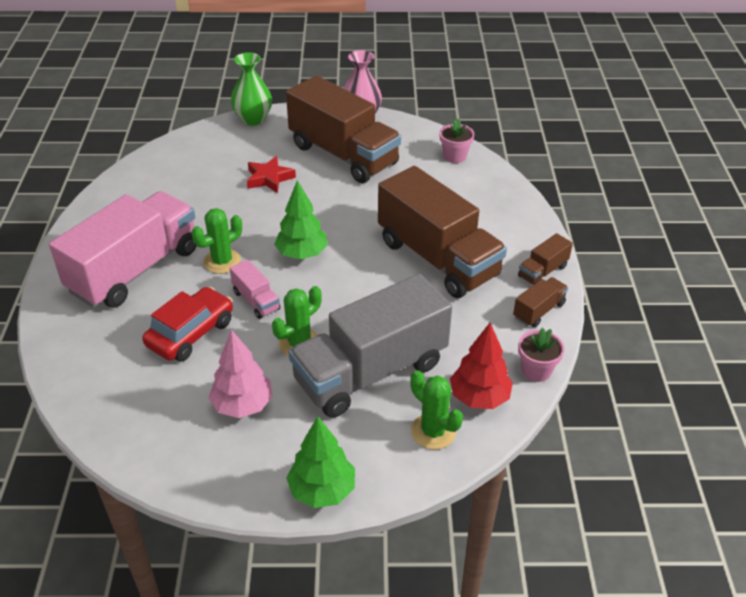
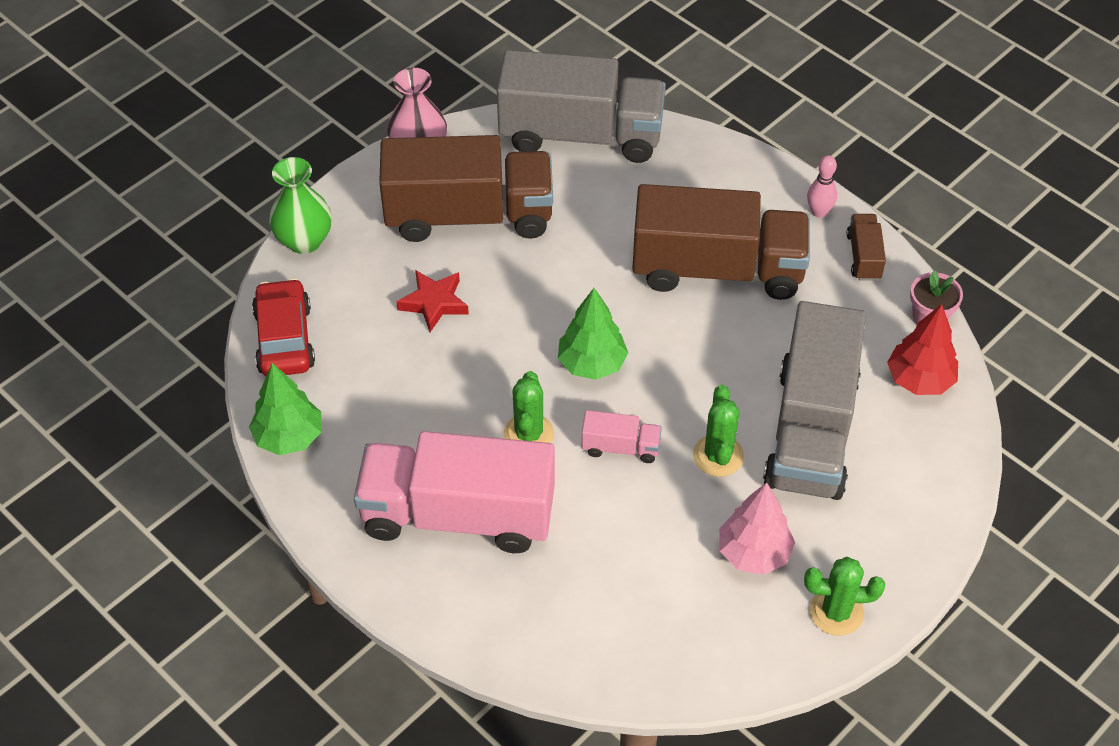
camera: 45 degrees left, 10 degrees up
pink truck [49,191,197,308] -> pink truck turned 75 degrees counterclockwise [354,431,555,553]
red car [142,287,233,362] -> red car moved to [252,278,315,376]
green tree [286,417,355,508] -> green tree moved to [249,363,321,455]
green cactus [410,371,463,450] -> green cactus moved to [804,557,885,636]
pink flower pot [440,119,474,163] -> grey truck [497,50,666,163]
brown truck [518,233,573,285] -> pink bowling pin [807,155,837,218]

